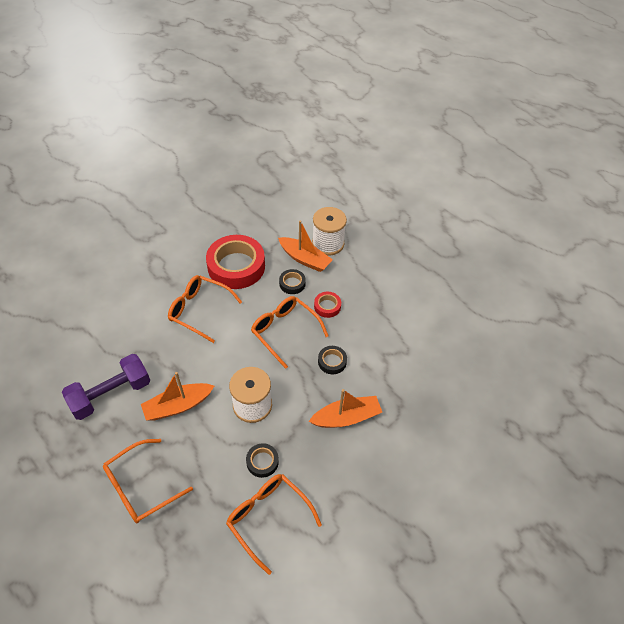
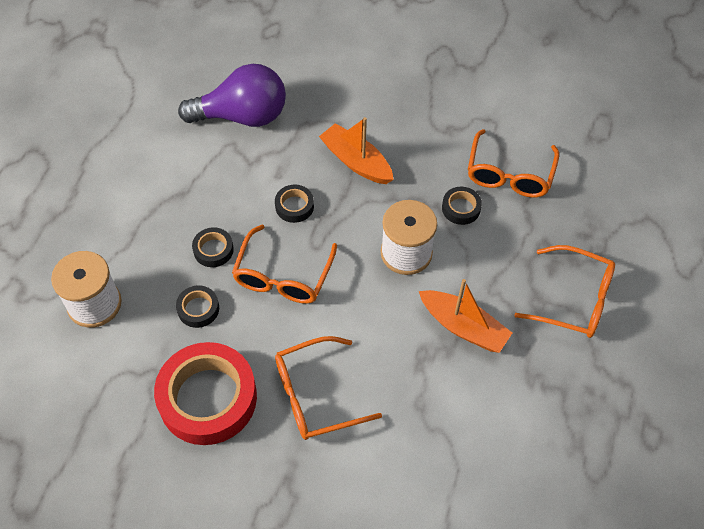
camera: 120 degrees left, 5 degrees up
purple dumbbell [62,354,150,420] -> none
orange glasses [168,275,242,343] -> orange glasses turned 75 degrees clockwise [275,336,382,440]
orange boat [278,220,333,272] -> none
red tape [314,292,341,318] -> black tape [192,227,234,267]
none -> purple light bulb [178,64,286,127]

